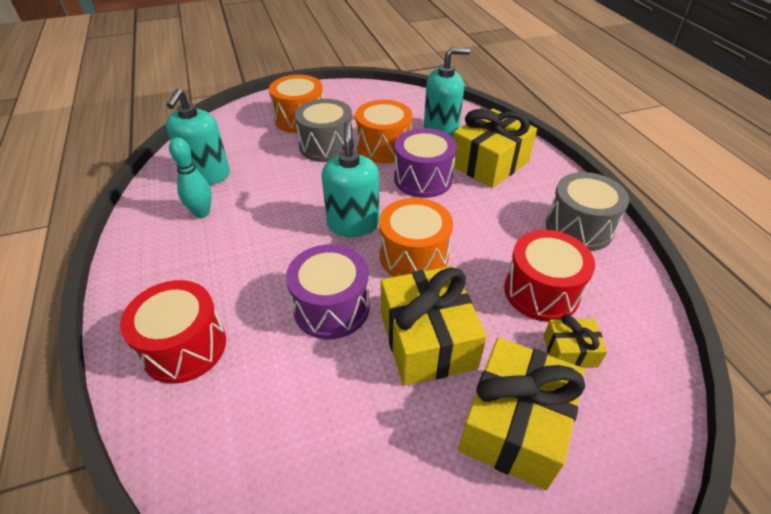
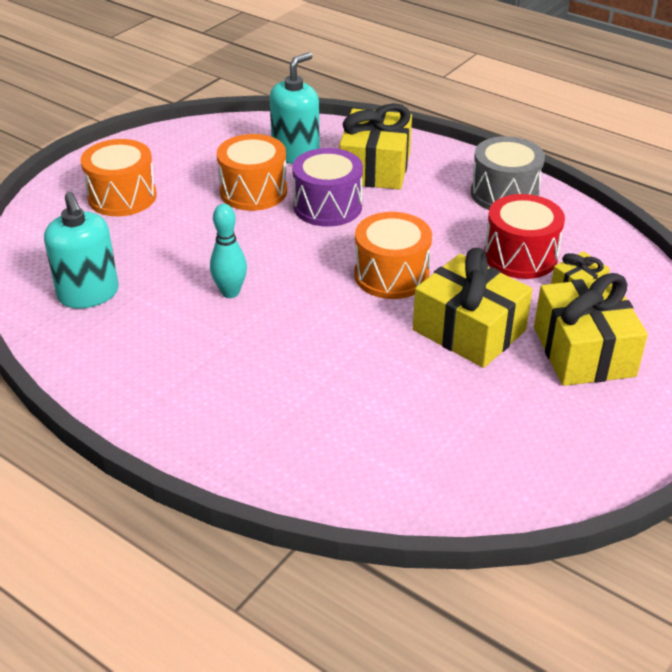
camera: 35 degrees left, 5 degrees down
red drum [120,280,226,384] -> none
turquoise bowling pin [169,137,212,218] -> turquoise bowling pin moved to [210,204,247,298]
purple drum [286,244,369,339] -> none
grey drum [295,99,354,162] -> none
turquoise soap dispenser [321,121,379,237] -> none

